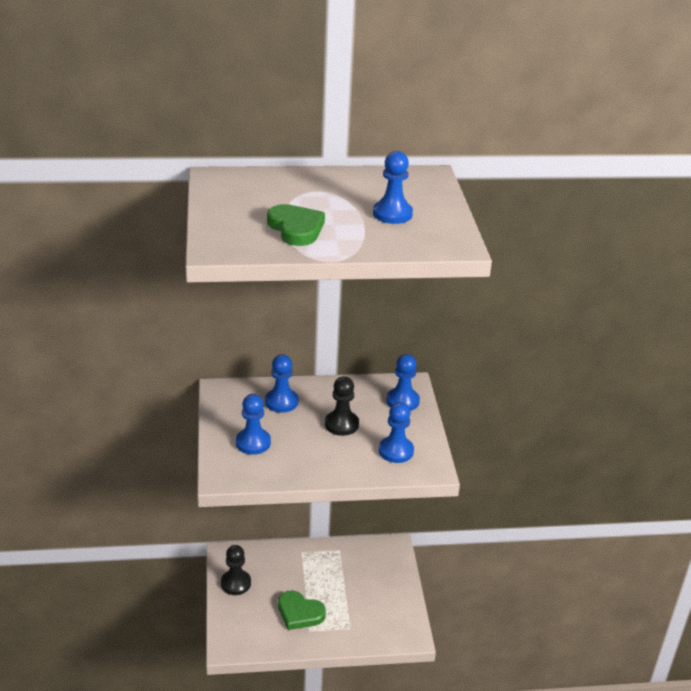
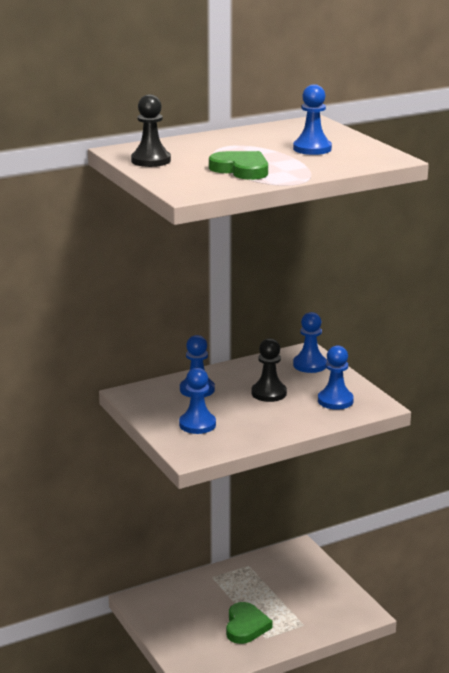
camera: 20 degrees left, 10 degrees down
black pawn [221,545,251,595] -> black pawn moved to [131,95,171,167]
green heart [278,590,326,630] -> green heart turned 90 degrees counterclockwise [226,602,273,644]

